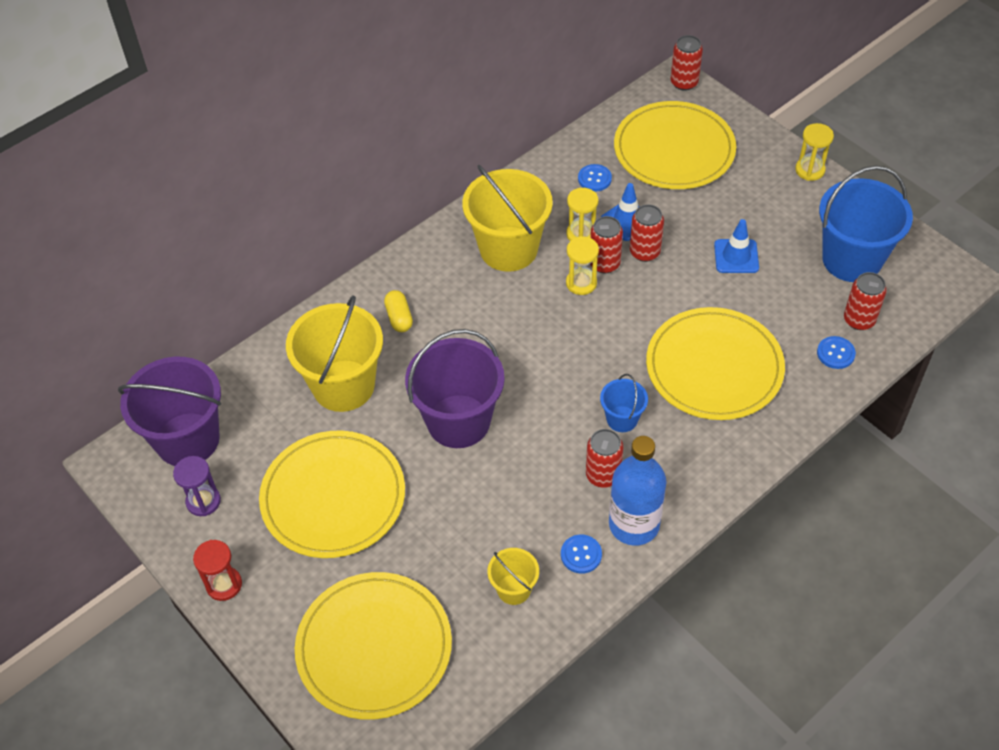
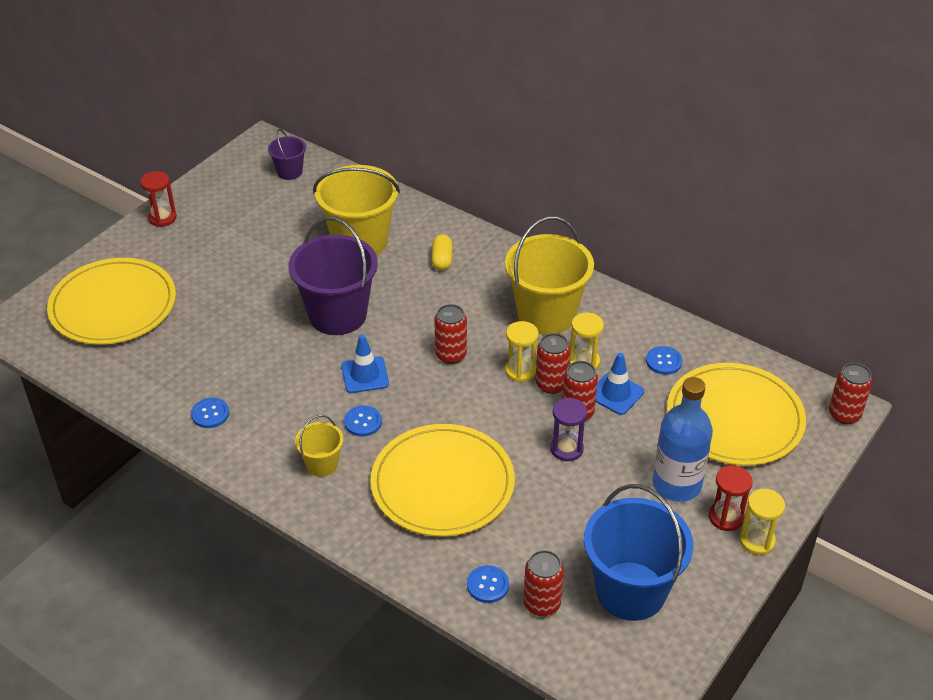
camera: 75 degrees right, 10 degrees down
purple bucket [118,357,221,466] -> purple bucket [268,129,306,180], size x0.49
purple hourglass [173,456,221,516] -> purple hourglass moved to [550,397,587,461]
yellow plate [259,430,405,558] -> none
yellow capsule [384,290,413,332] -> yellow capsule turned 60 degrees counterclockwise [432,234,452,270]
yellow bucket [487,548,539,605] -> yellow bucket moved to [295,415,343,477]
red can [586,429,623,488] -> red can moved to [434,304,467,364]
blue bucket [600,374,648,432] -> blue button [344,406,382,437]
blue bottle [609,436,666,546] -> blue bottle moved to [652,377,713,502]
blue traffic cone [714,219,759,273] -> blue traffic cone moved to [341,334,389,393]
none -> red hourglass [709,465,753,531]

